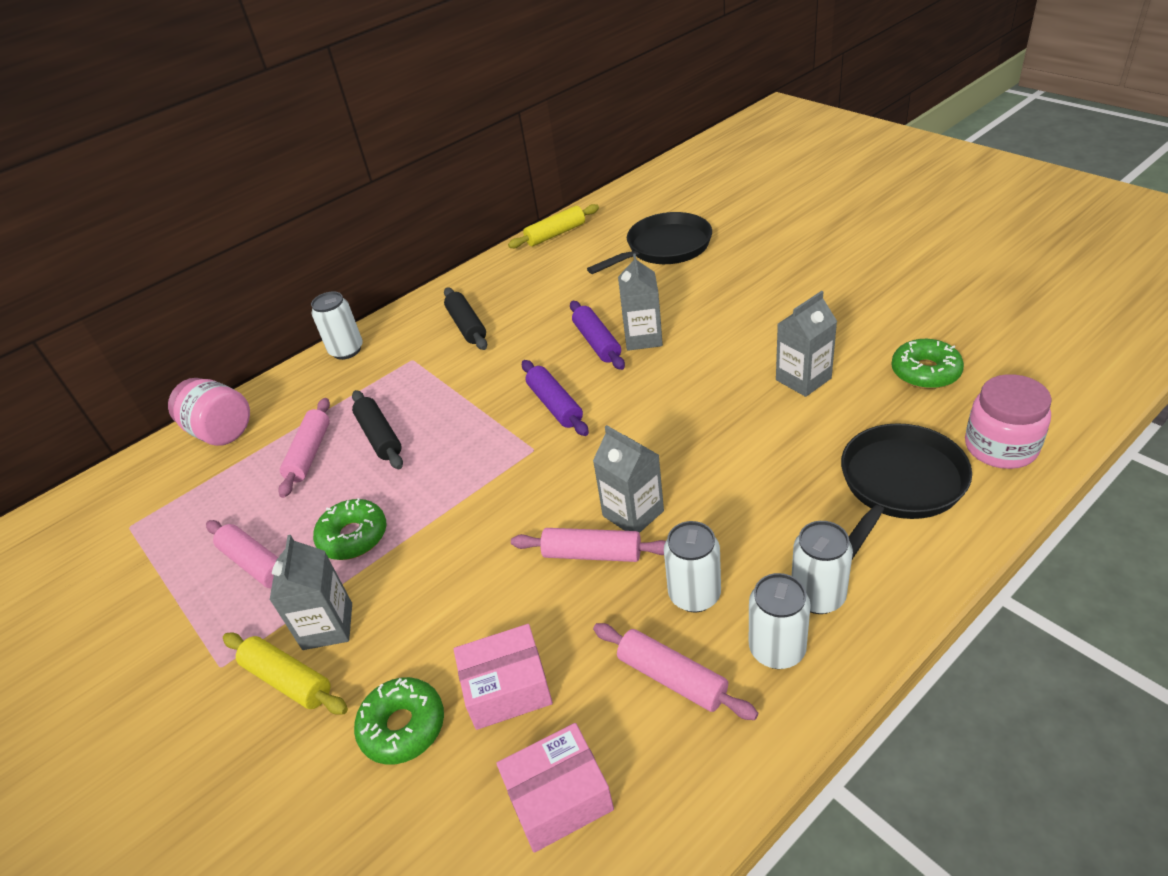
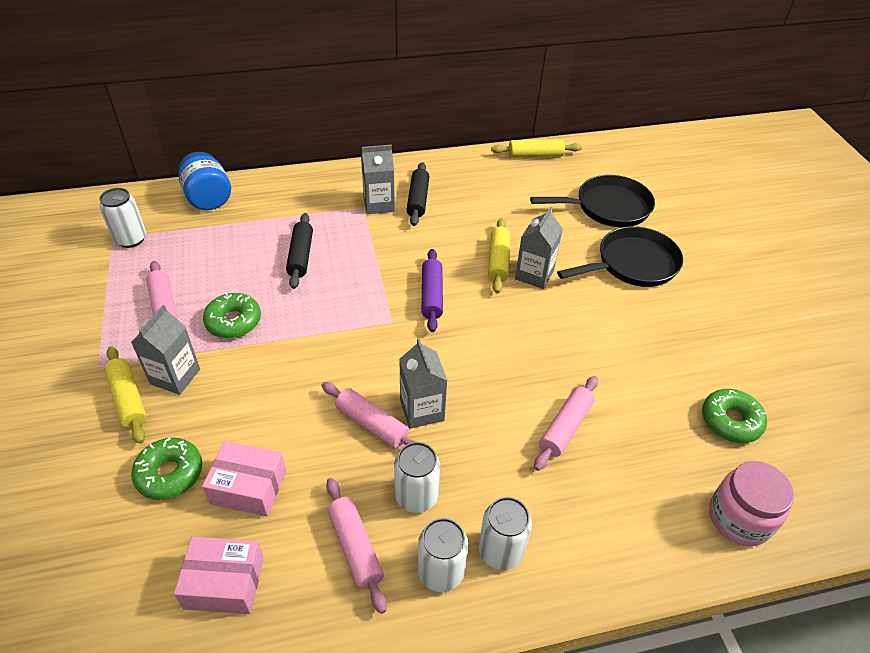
camera: 20 degrees right, 5 degrees up
pink jar [168,378,250,446] -> blue jar [178,152,231,210]
pink rolling pin [278,398,330,498] -> pink rolling pin moved to [534,376,598,471]
white can [311,291,363,360] -> white can moved to [99,188,146,248]
purple rolling pin [570,301,625,370] -> yellow rolling pin [488,218,510,293]
grey carton [776,291,837,397] -> grey carton moved to [361,145,395,214]
black pan [841,423,972,559] -> black pan moved to [557,226,683,287]

